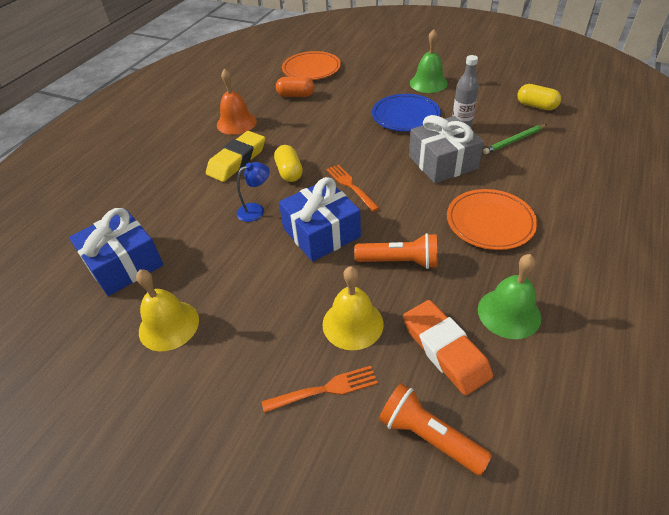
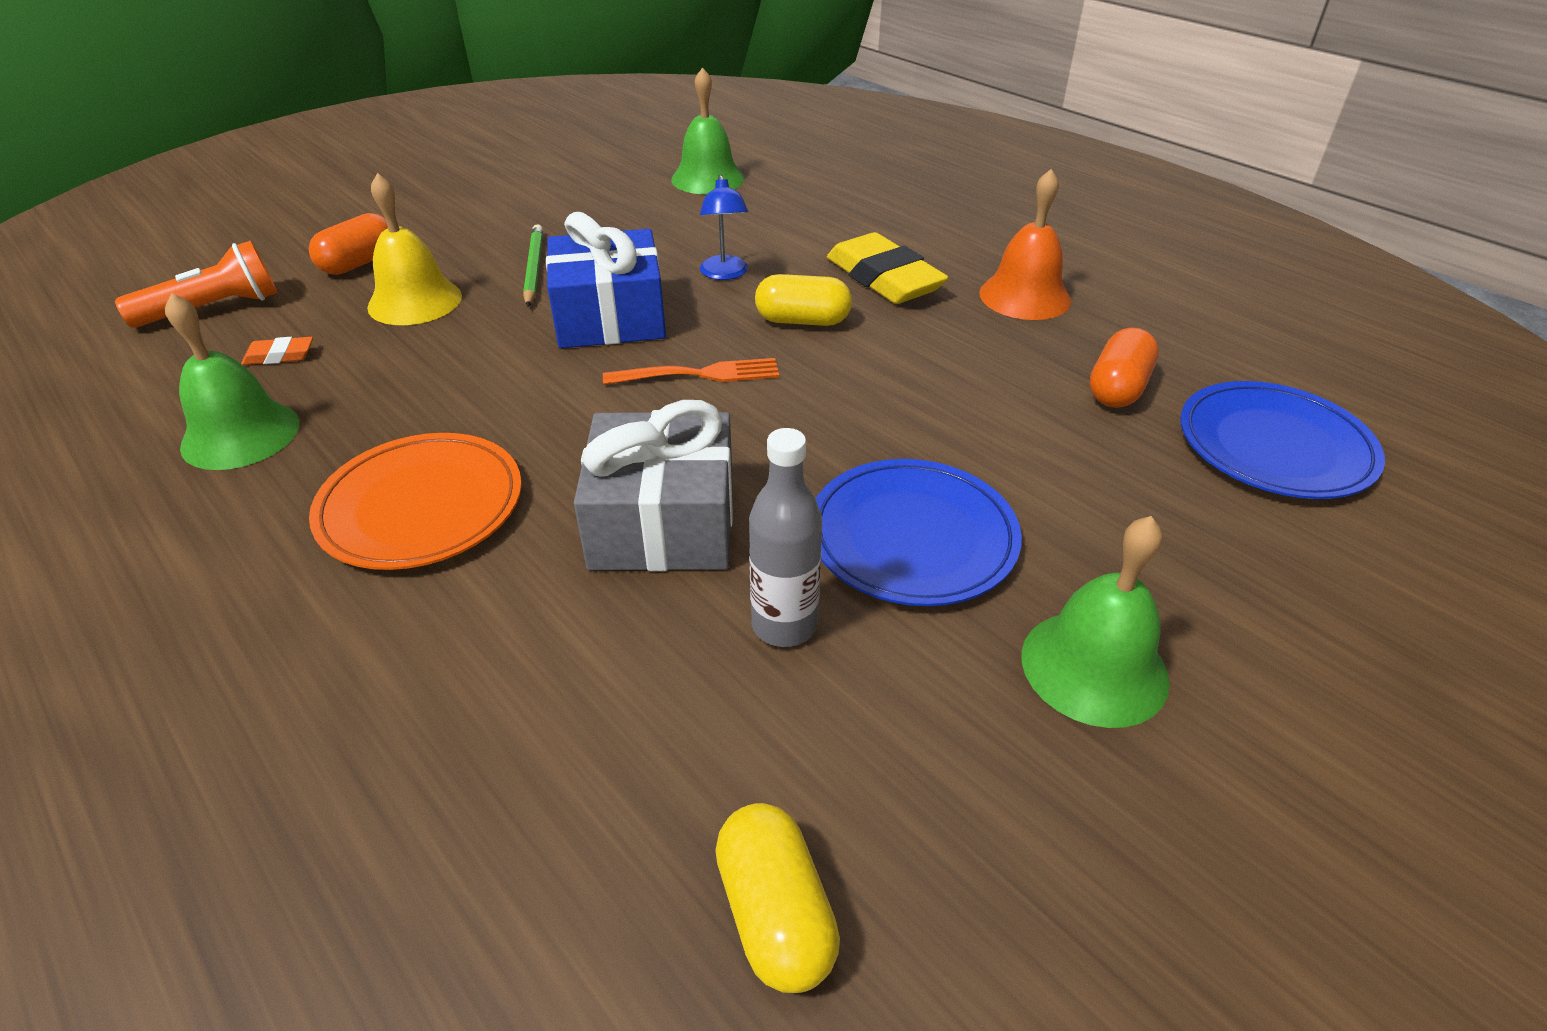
camera: 110 degrees right, 5 degrees down
blue gift [69,208,164,296] -> green bell [671,67,745,194]
yellow bell [136,269,199,351] -> none
orange fork [262,366,378,413] -> orange capsule [309,213,388,275]
orange plate [282,51,341,80] -> blue plate [1180,381,1385,499]
orange flashlight [354,233,437,269] -> none
orange eraser [403,300,493,396] -> orange eraser [241,337,313,365], size x0.45
green pencil [483,124,547,154] -> green pencil moved to [523,224,543,307]
yellow capsule [517,84,561,111] -> yellow capsule turned 75 degrees counterclockwise [715,803,840,993]

